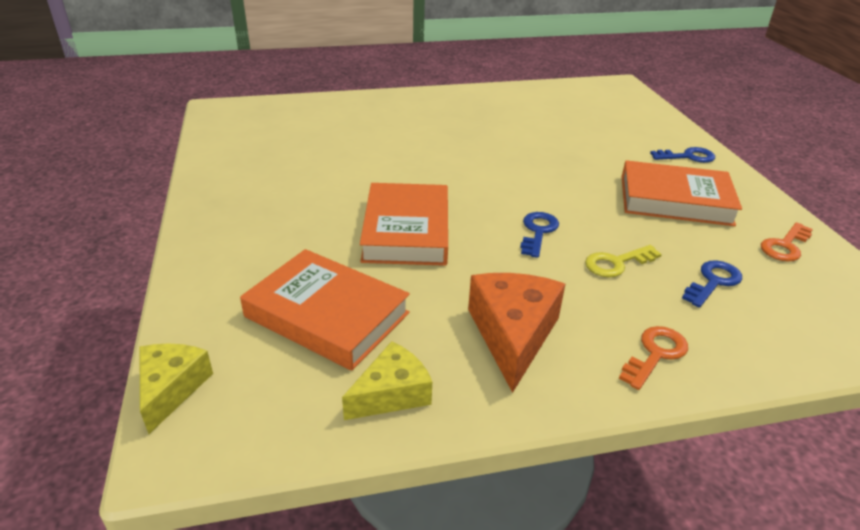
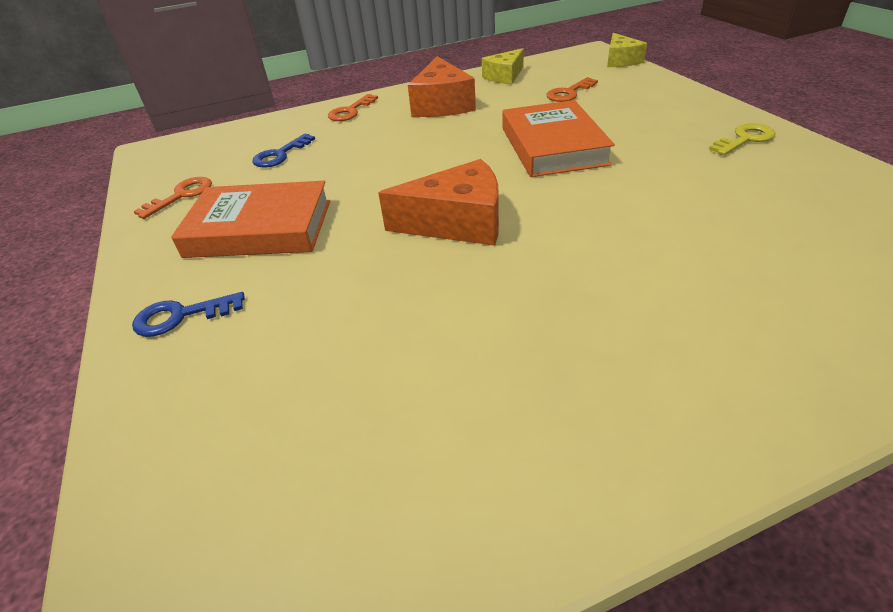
camera: 175 degrees right, 5 degrees up
orange book [240,249,410,371] -> orange key [546,77,598,102]
blue key [520,212,559,258] -> none
yellow key [585,245,662,277] -> yellow key moved to [709,123,776,155]
none -> orange cheese [378,159,499,246]

